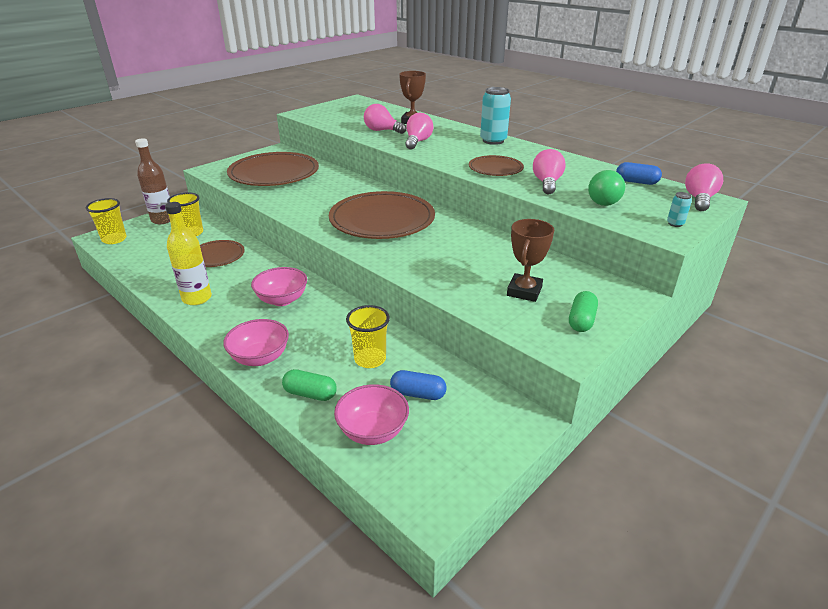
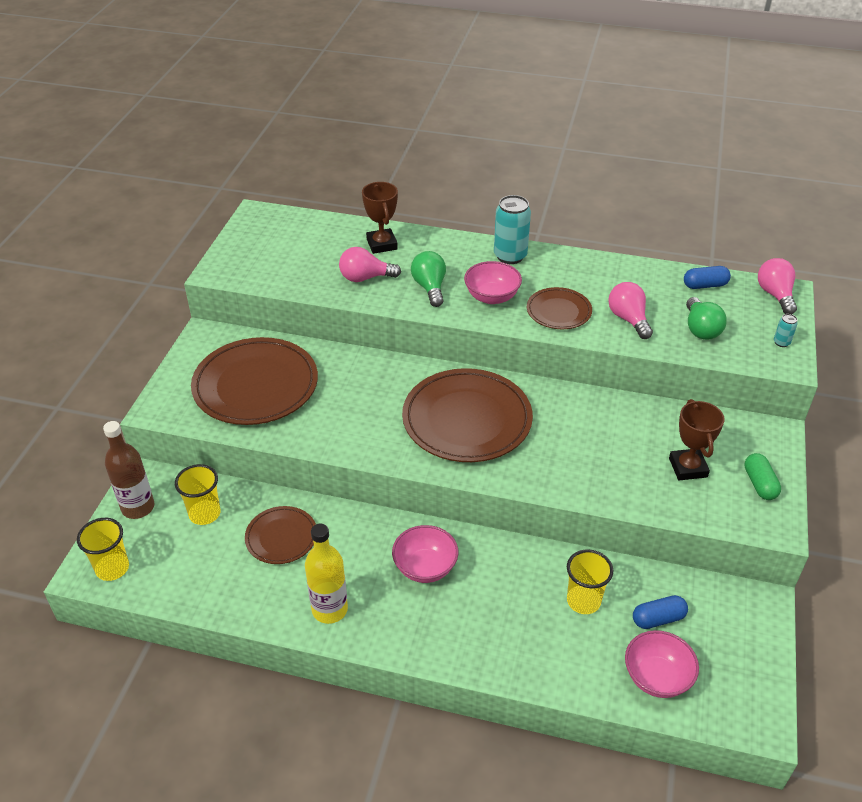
camera: 30 degrees left, 10 degrees up
pink bowl [223,319,289,366] -> pink bowl moved to [464,261,522,304]
green capsule [282,369,337,401] -> none
pink light bulb [405,113,433,149] -> green light bulb [411,251,446,307]

